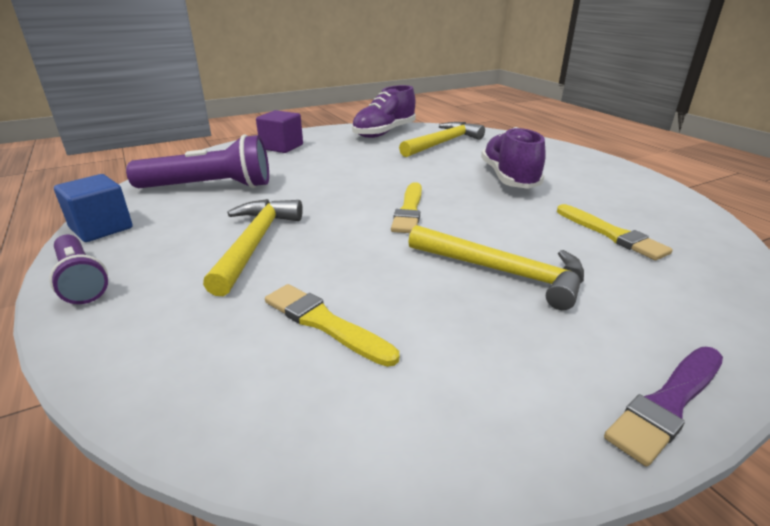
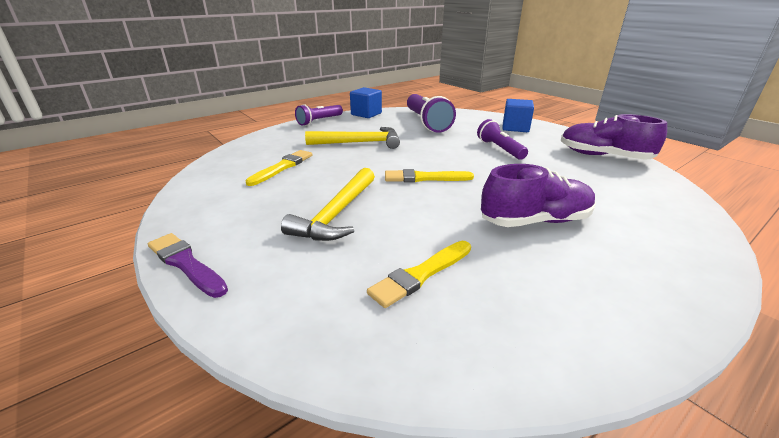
camera: 80 degrees right, 0 degrees up
purple cube [256,110,303,153] -> blue cube [502,99,534,132]
yellow hammer [399,122,485,157] -> none
none -> purple flashlight [477,119,528,160]

